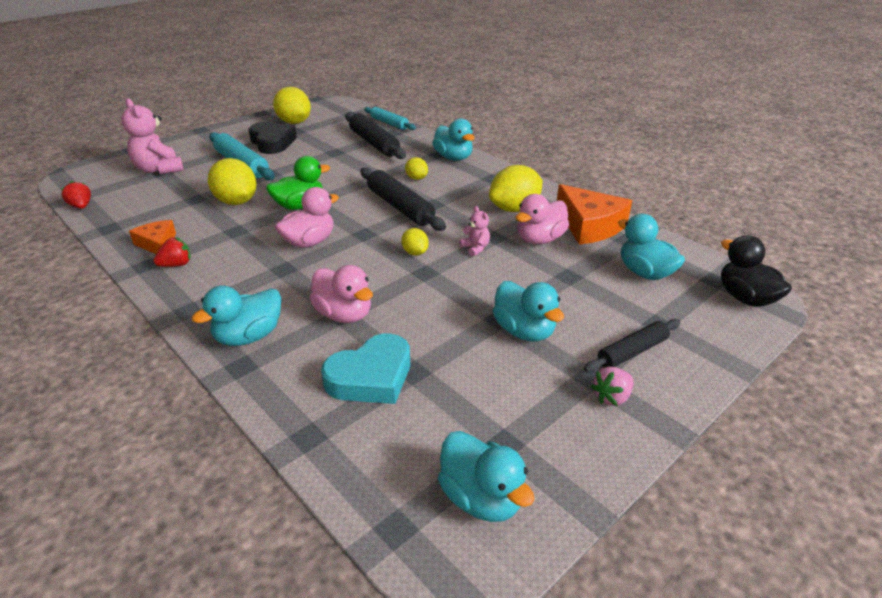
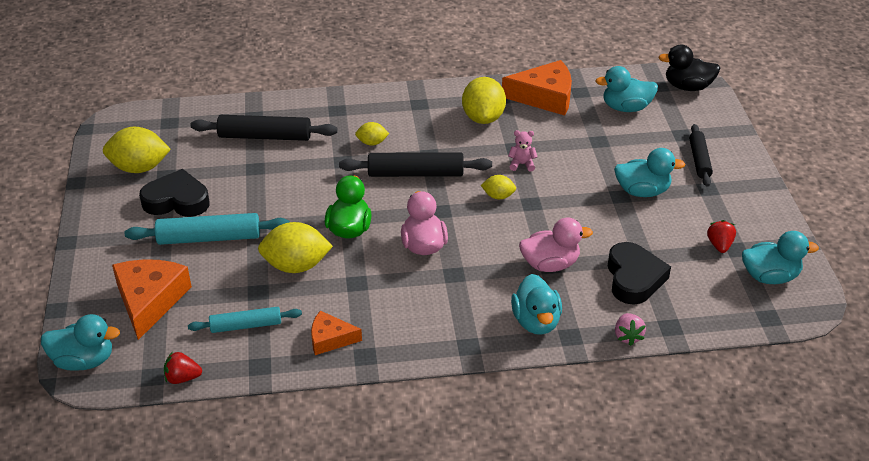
camera: 55 degrees left, 5 degrees up
pink teddy bear [121,99,184,174] -> orange cheese [112,259,192,340]
red strawberry [153,237,191,267] -> red strawberry moved to [707,220,736,253]
turquoise heart [321,334,410,404] -> black heart [608,242,671,305]
turquoise rolling pin [364,107,416,130] -> turquoise rolling pin moved to [188,307,302,333]
turquoise duck [432,118,475,161] -> turquoise duck moved to [41,314,120,371]
pink duck [516,194,569,244] -> none
pink strawberry [591,367,634,406] -> pink strawberry moved to [615,313,646,346]

